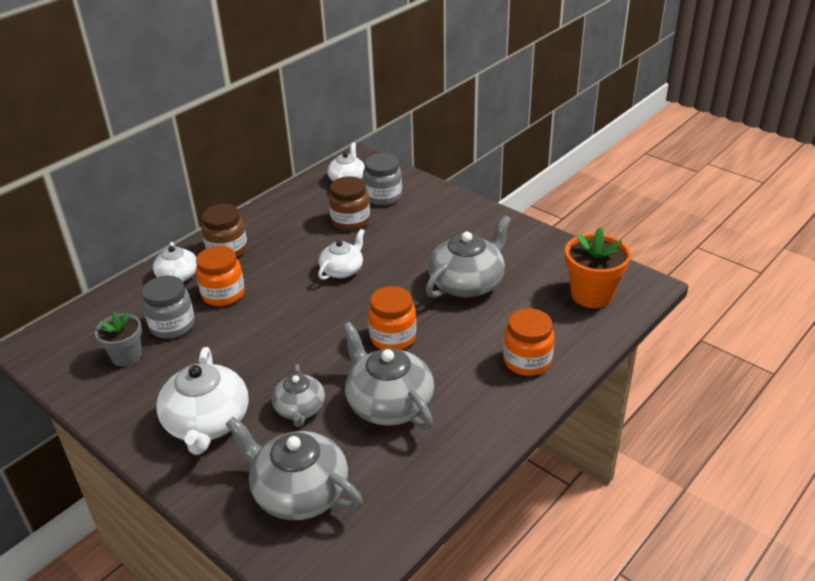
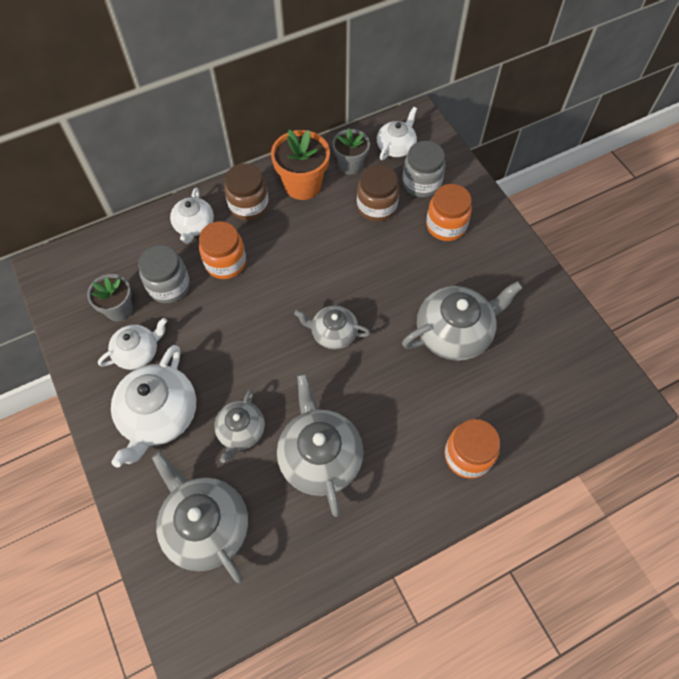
camera: 20 degrees right, 25 degrees up
white teapot [318,229,365,280] -> white teapot moved to [98,318,167,370]
orange jar [368,286,416,350] -> orange jar moved to [426,184,472,241]
orange flower pot [565,227,631,308] -> orange flower pot moved to [271,130,330,200]
none -> grey teapot [294,305,370,350]
none -> grey flower pot [332,128,370,175]

